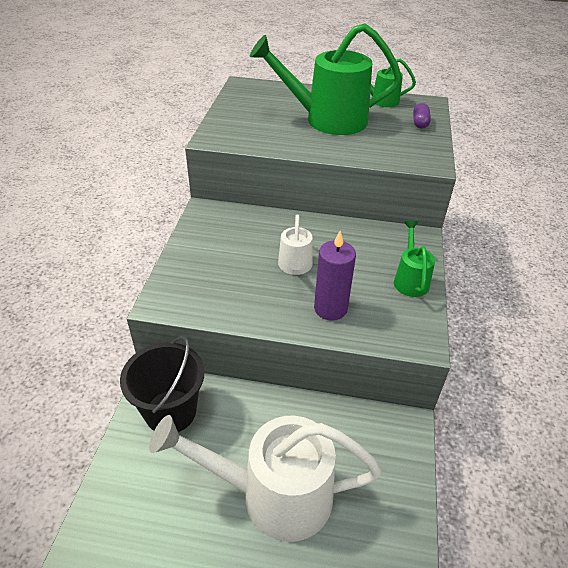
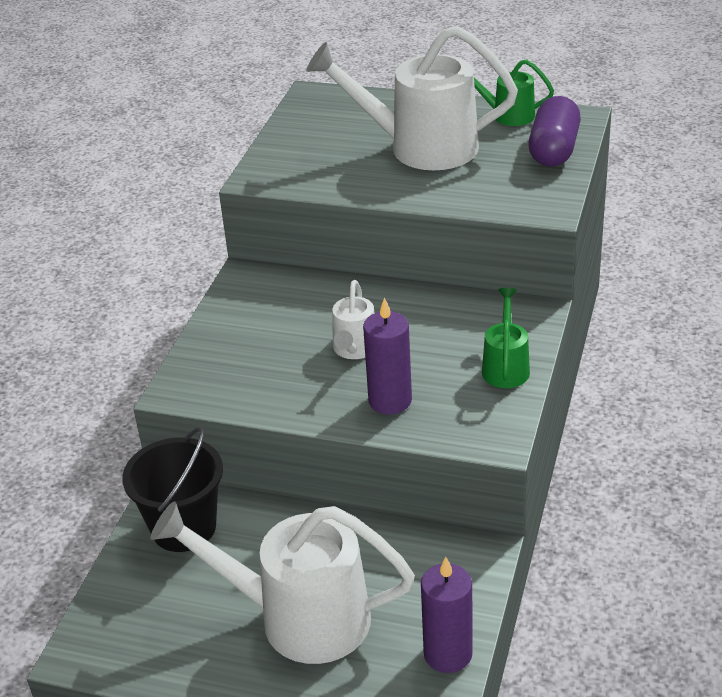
camera: 10 degrees right, 5 degrees down
green watering can [250,23,402,135] -> white watering can [306,26,518,170]
purple capsule [413,103,431,128] -> purple capsule [529,96,581,167], size x1.91
none -> purple candle [421,557,473,673]

